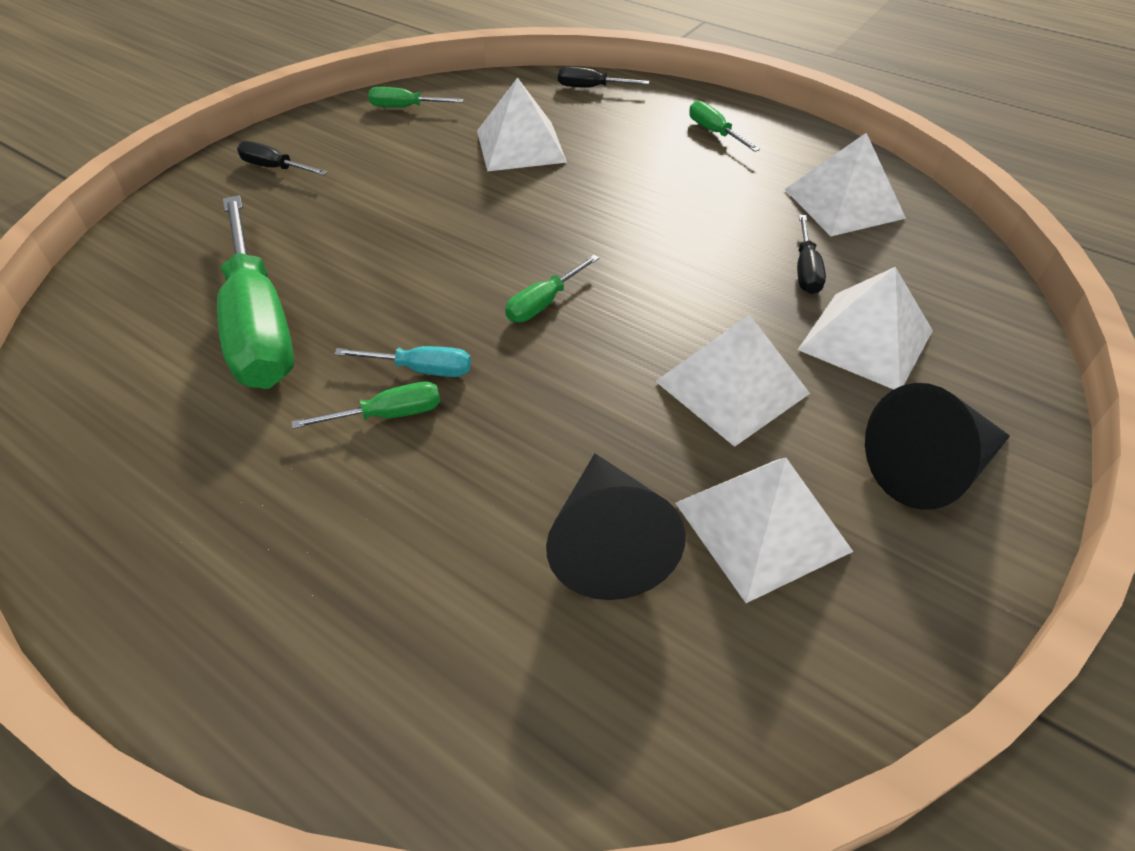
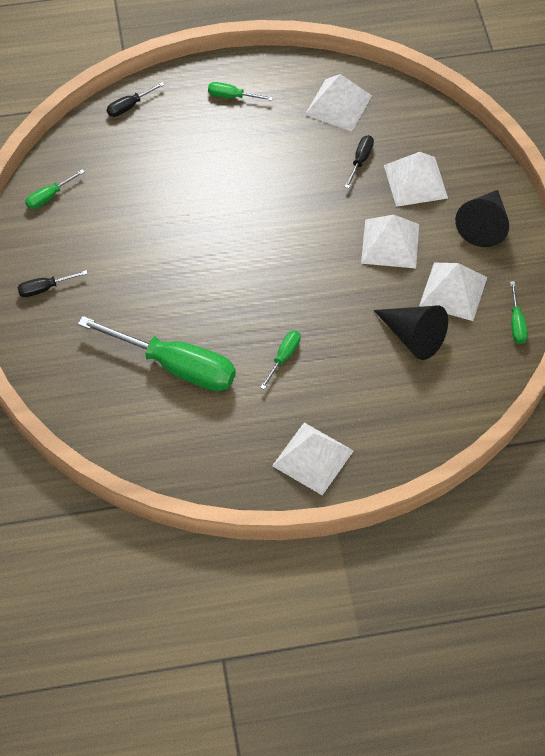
camera: 45 degrees left, 10 degrees up
turquoise screwdriver [334,346,471,377] -> none
white pyramid [477,77,567,171] -> white pyramid moved to [272,423,354,495]
green screwdriver [505,255,599,322] -> green screwdriver moved to [510,281,528,344]
black screwdriver [797,215,826,294] -> black screwdriver turned 120 degrees counterclockwise [345,135,374,188]

